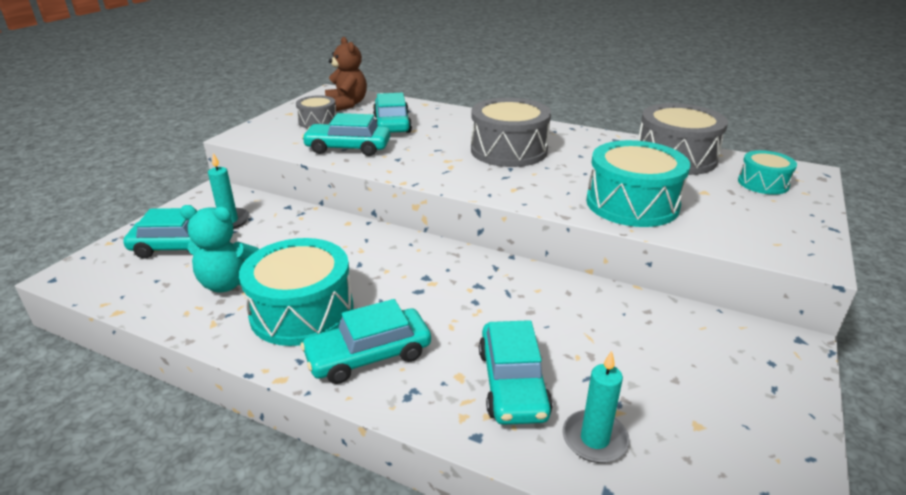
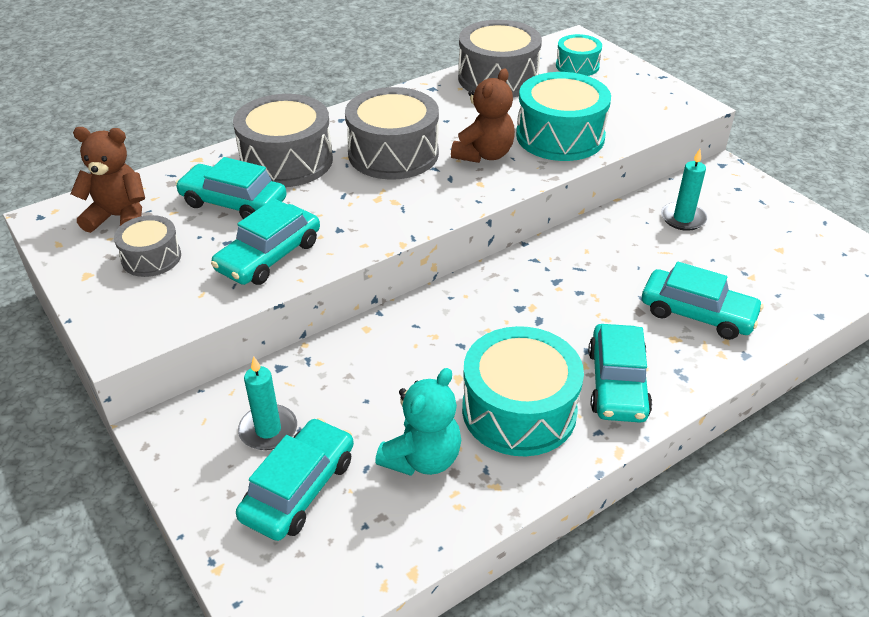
camera: 60 degrees left, 10 degrees up
turquoise candle [563,351,630,463] -> turquoise candle moved to [661,149,707,231]
none -> grey drum [233,94,333,187]
none -> brown teddy bear [451,68,515,163]

